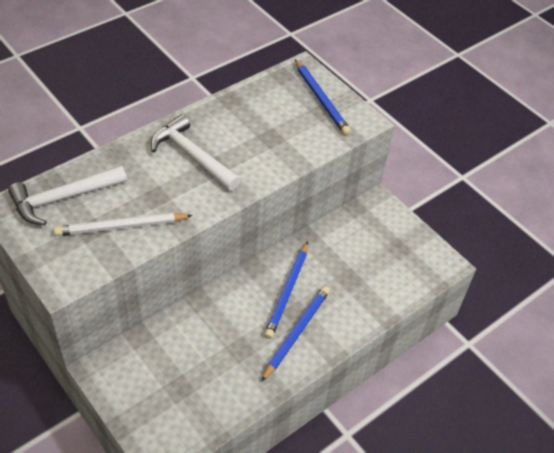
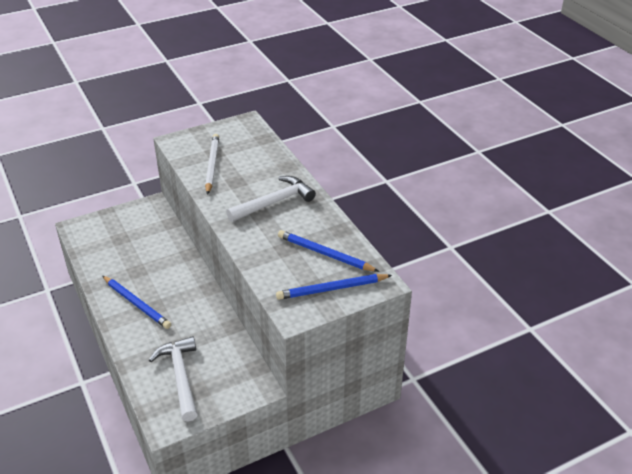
camera: 105 degrees right, 10 degrees down
white hammer [8,166,127,225] -> white hammer moved to [149,336,198,422]
blue pencil [264,242,308,339] -> blue pencil moved to [278,230,379,272]

